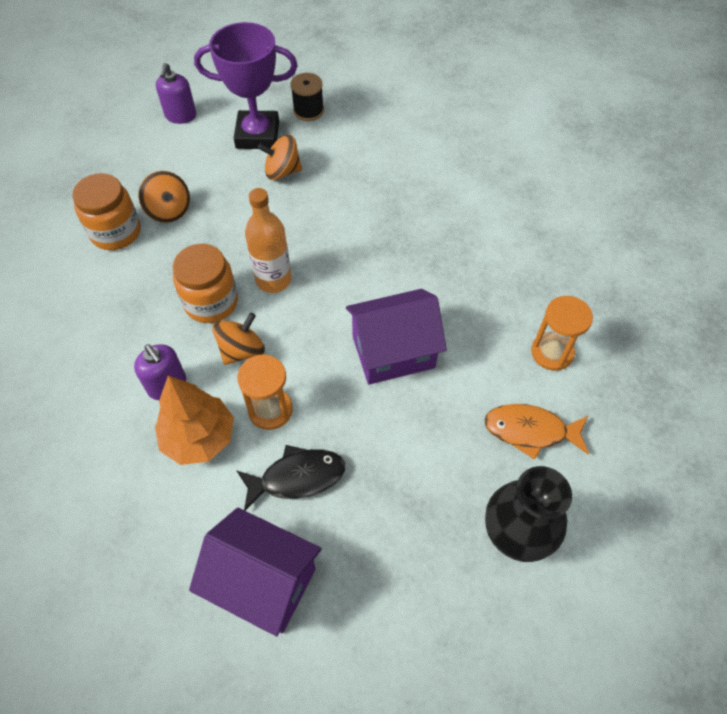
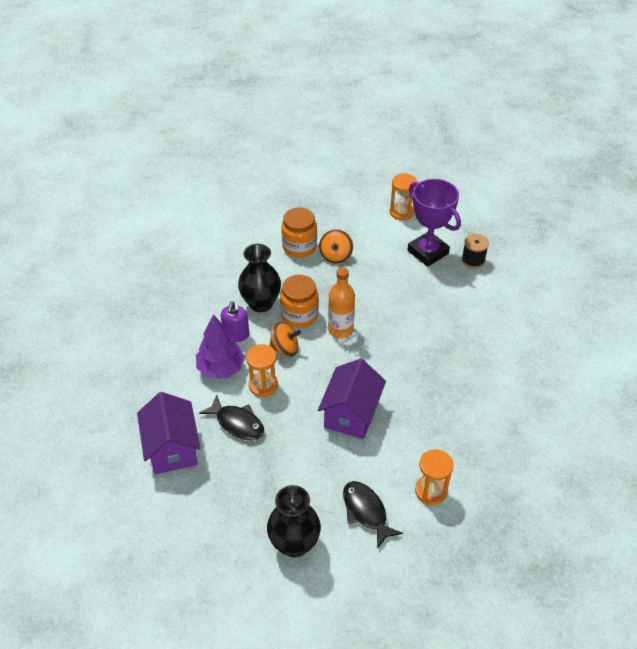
camera: 50 degrees right, 10 degrees down
orange tree [155,375,234,465] -> purple tree [196,314,245,379]
purple soap dispenser [156,63,196,124] -> orange hourglass [390,173,417,220]
orange spinning top [258,135,302,180] -> none
purple house [346,289,447,385] -> purple house turned 75 degrees clockwise [318,358,386,439]
orange fish [484,404,589,460] -> black fish [343,481,403,549]
none -> black vase [238,244,281,312]

